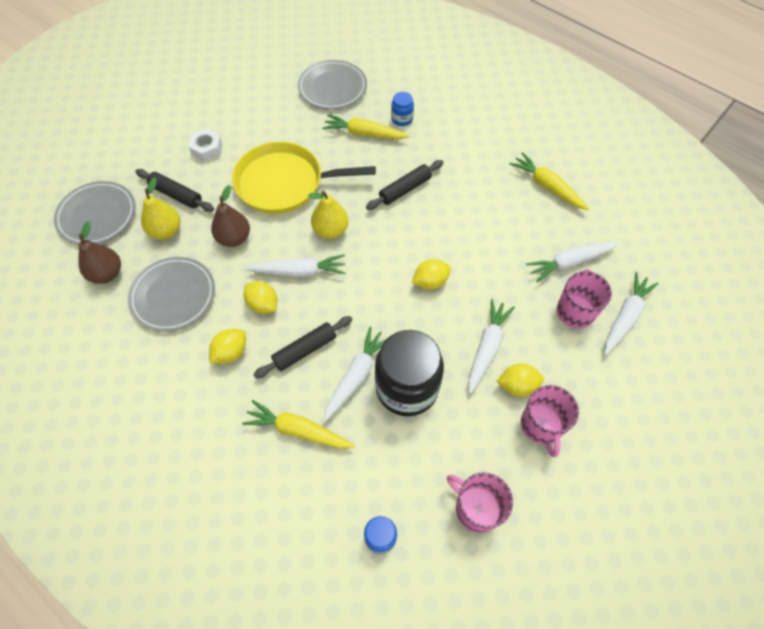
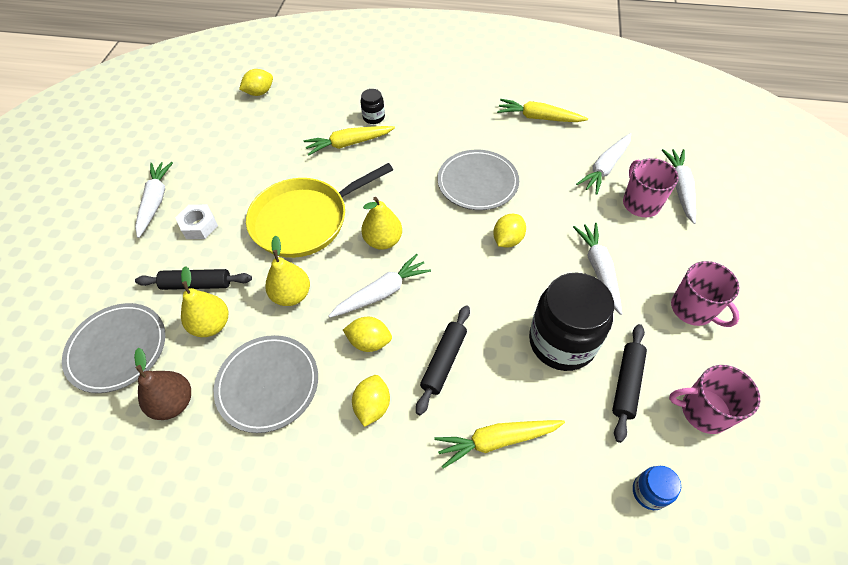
camera: 30 degrees left, 5 degrees down
brown pear [211,185,250,247] -> yellow pear [265,236,310,306]
grey plate [298,60,367,109] -> grey plate moved to [437,150,519,210]
white carrot [323,327,388,422] -> white carrot moved to [135,162,173,238]
black rolling pin [366,160,444,210] -> black rolling pin moved to [612,324,647,443]
blue jar [391,92,414,126] -> black jar [360,89,385,124]
yellow lemon [497,363,544,397] -> yellow lemon moved to [239,69,273,96]

